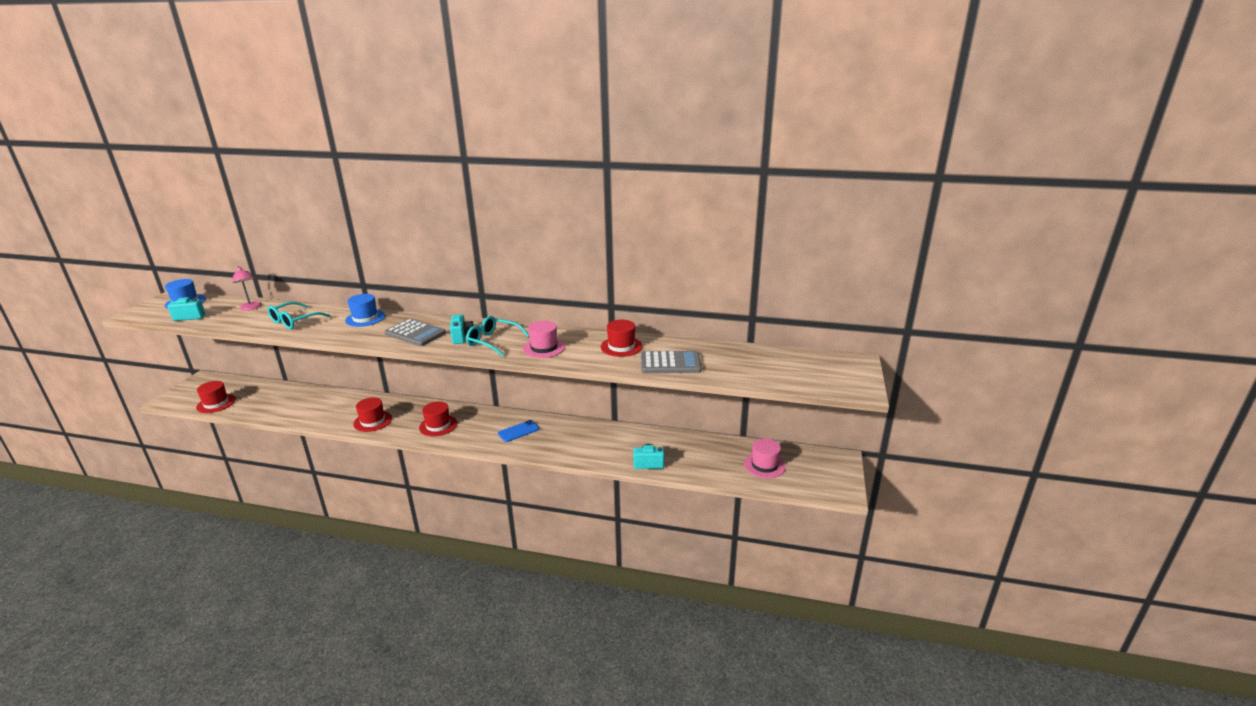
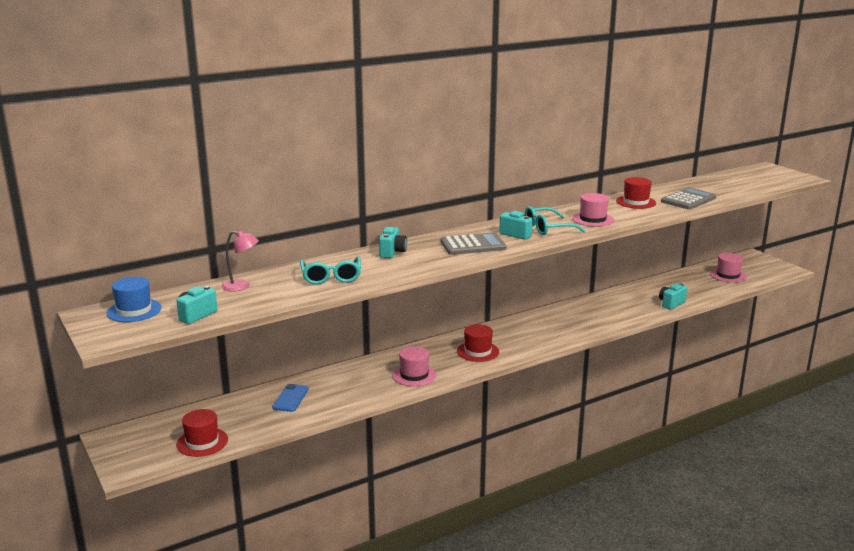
camera: 45 degrees left, 5 degrees down
blue hat [345,294,385,327] -> turquoise camera [379,227,407,258]
red hat [353,397,392,432] -> pink hat [392,346,437,386]
blue phone [498,420,539,442] -> blue phone moved to [272,384,309,412]

